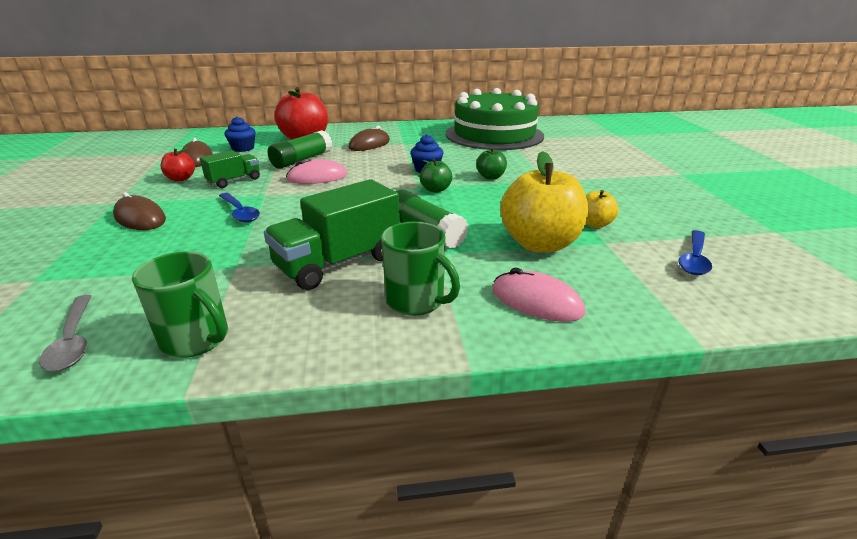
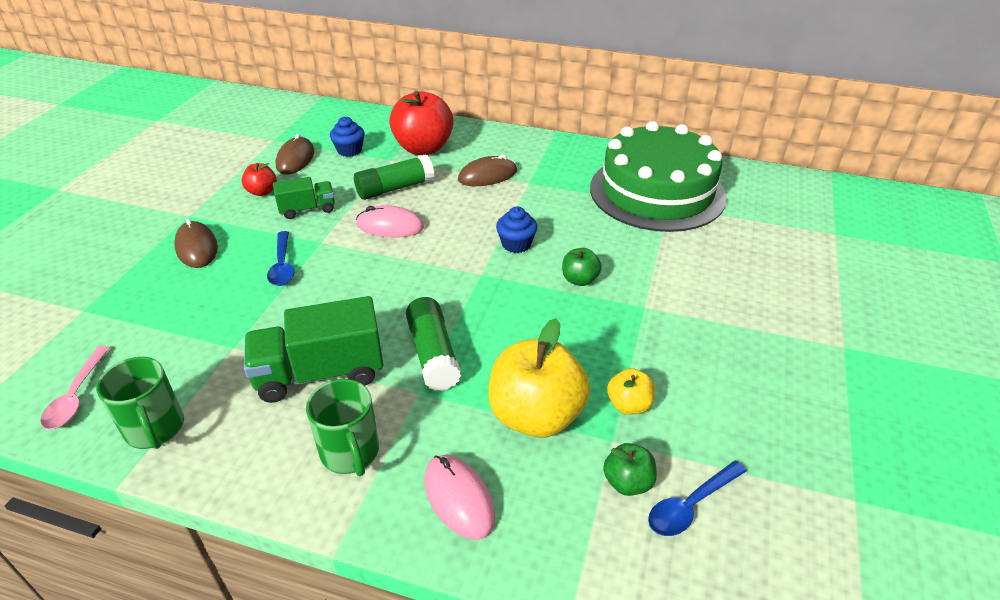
camera: 25 degrees right, 10 degrees up
grey spoon [39,295,91,371] -> pink spoon [40,346,110,430]
green apple [419,159,452,193] -> green apple moved to [603,443,657,496]

